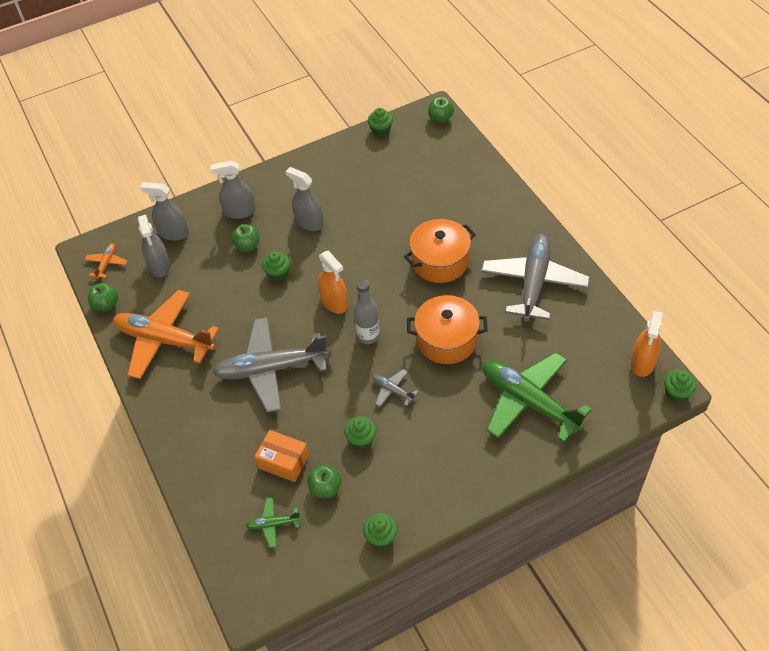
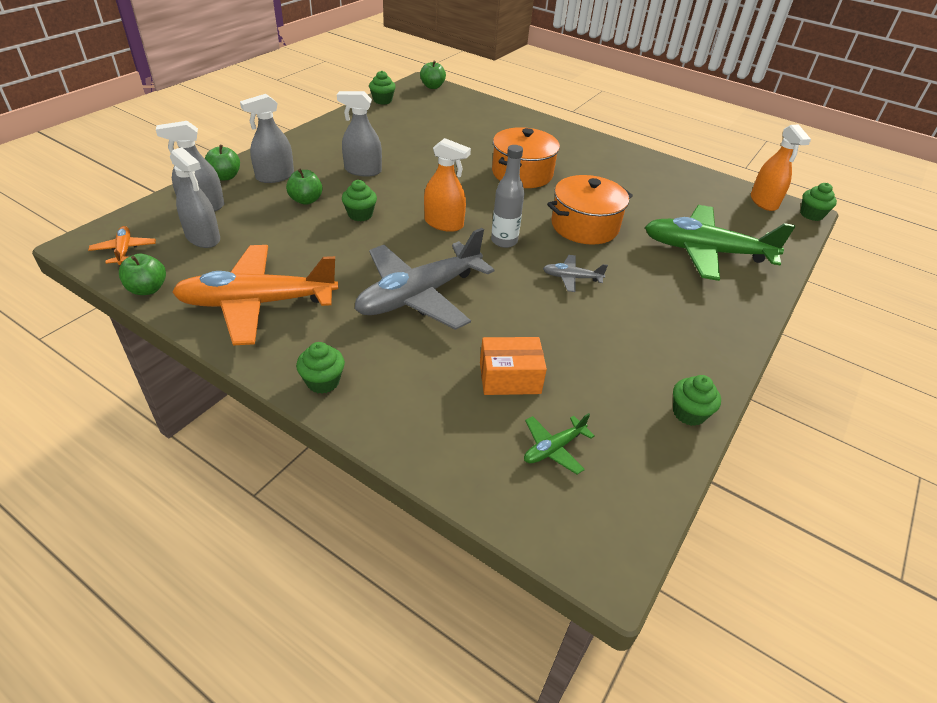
camera: 35 degrees left, 10 degrees down
green apple [307,465,341,498] -> green apple moved to [205,145,240,181]
green cupcake [344,416,376,449] -> green cupcake moved to [296,342,345,394]
grey plane [481,234,590,322] -> none

